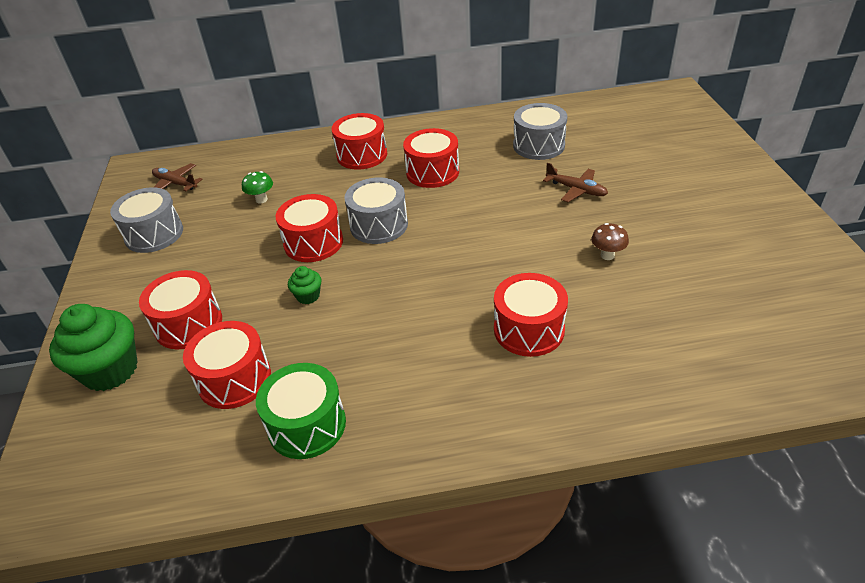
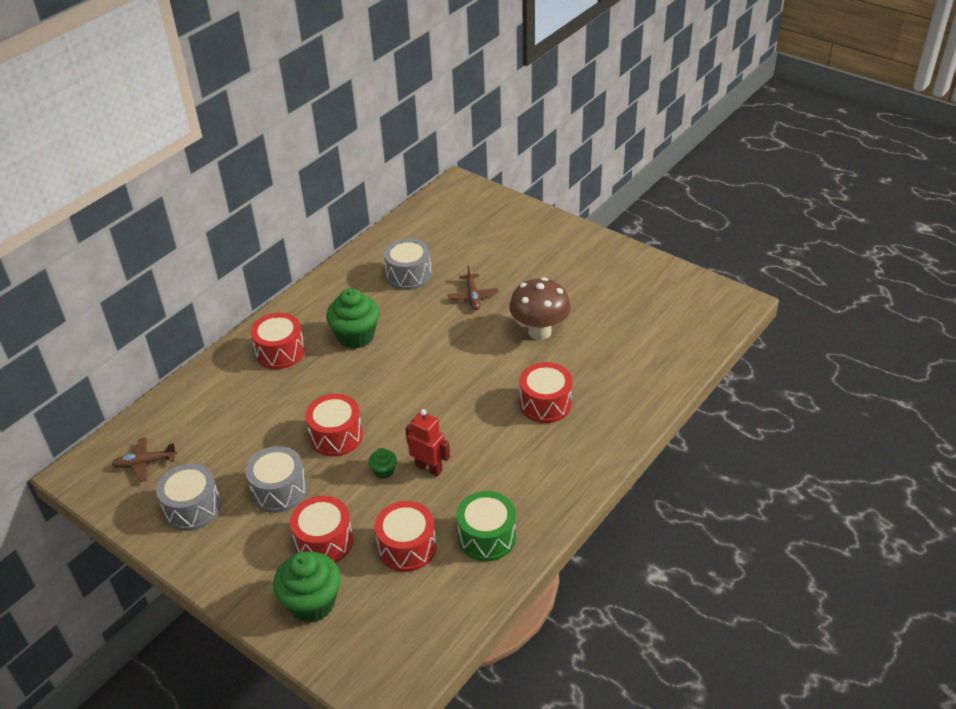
camera: 45 degrees left, 0 degrees up
green mushroom [242,171,273,204] -> none
grey drum [344,177,408,244] -> grey drum moved to [245,446,307,513]
red drum [403,128,459,188] -> green cupcake [326,288,379,349]
brown plane [543,163,608,202] -> brown plane turned 90 degrees clockwise [448,266,498,310]
brown mushroom [591,223,629,260] -> brown mushroom [509,277,571,340], size x2.20
none -> red robot [405,409,450,476]

